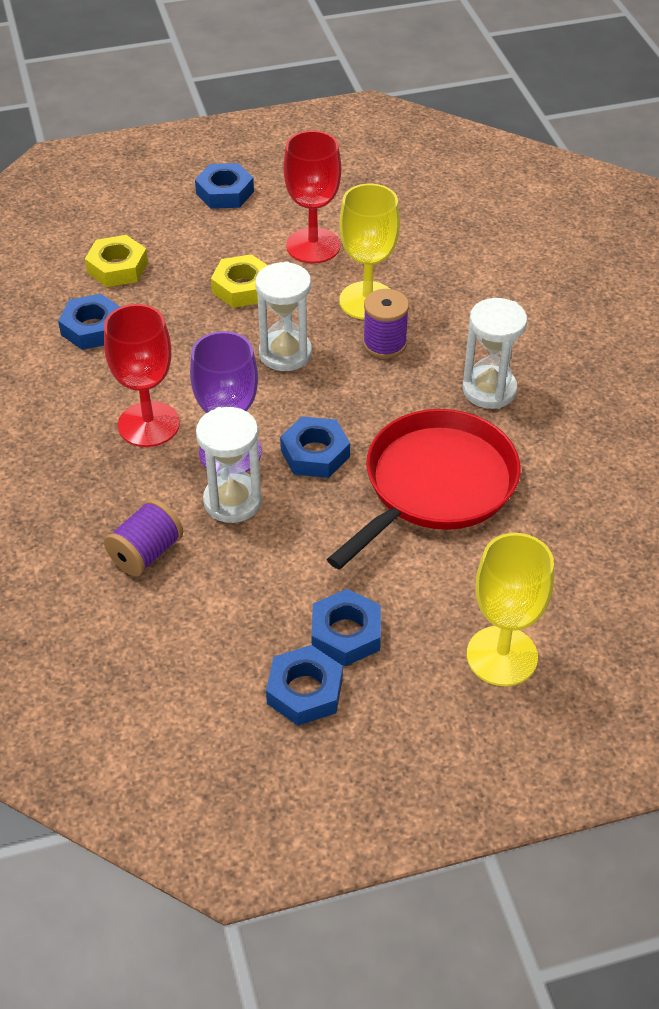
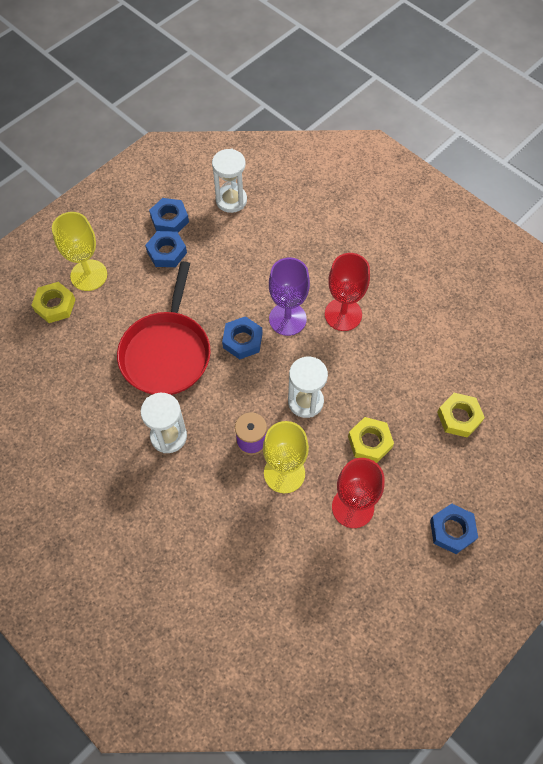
camera: 150 degrees right, 15 degrees up
blue nut [58,294,120,350] -> none
purple spool [104,499,183,576] -> none
white hourglass [196,407,262,523] -> white hourglass moved to [212,149,247,213]
none -> yellow nut [31,282,76,323]

